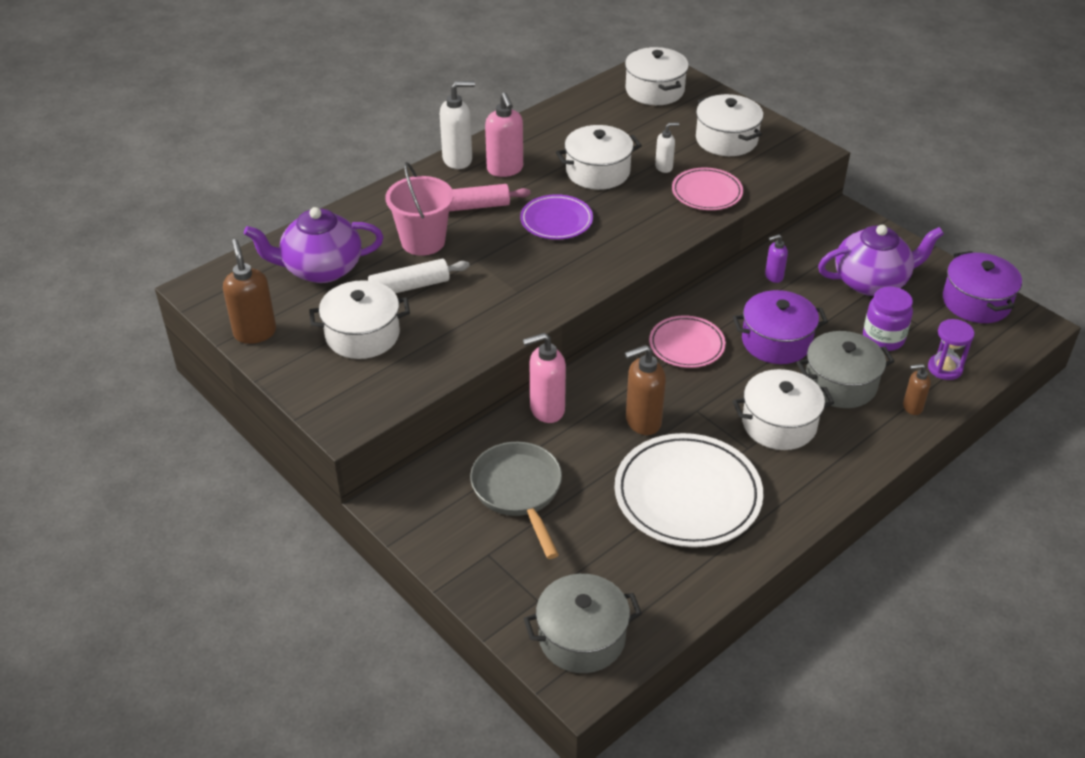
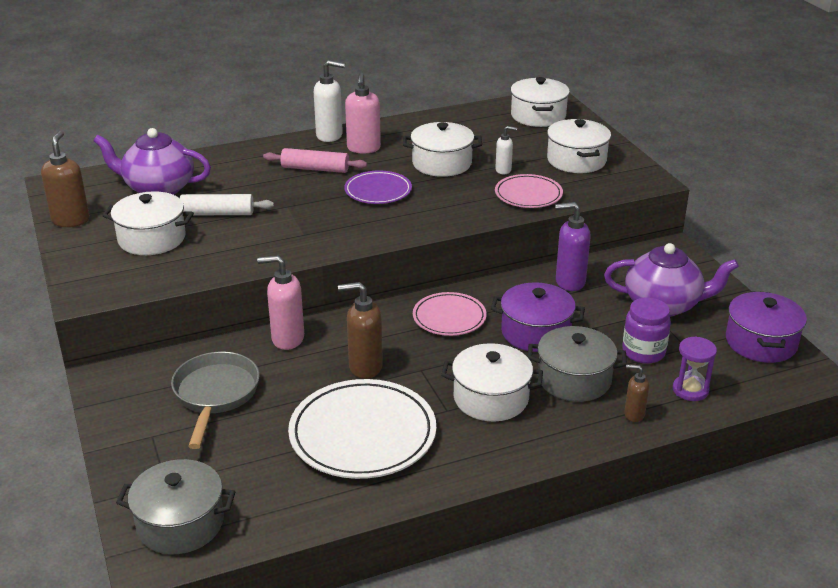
camera: 20 degrees right, 10 degrees down
pink bucket [386,162,453,256] -> none
purple soap dispenser [765,234,788,283] -> purple soap dispenser [555,202,591,291], size x1.74

